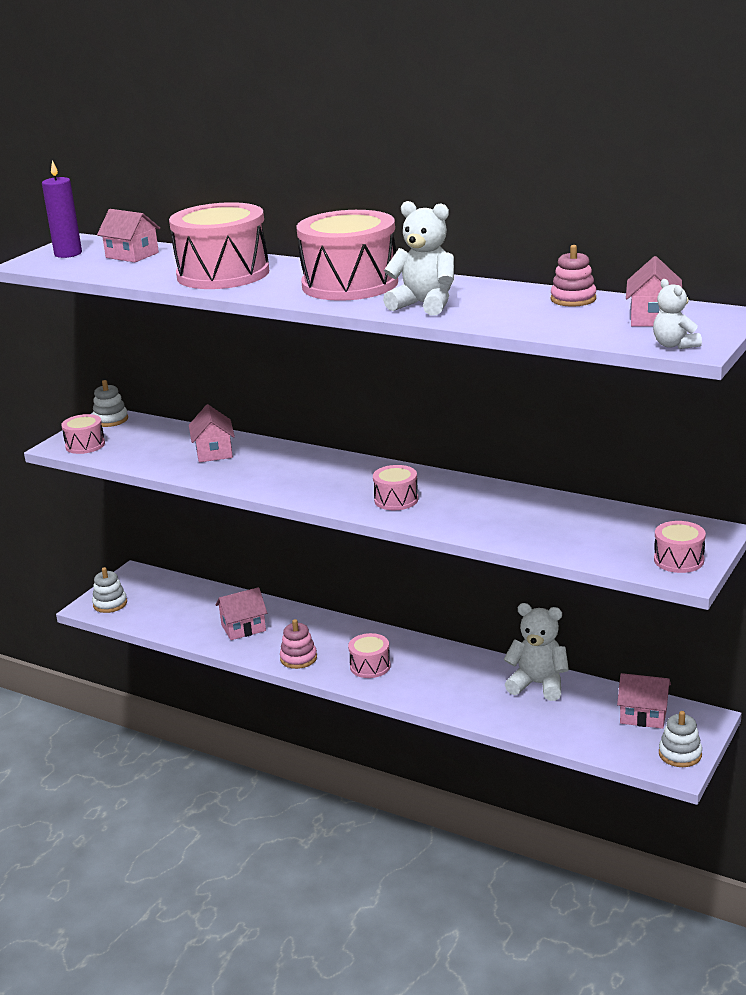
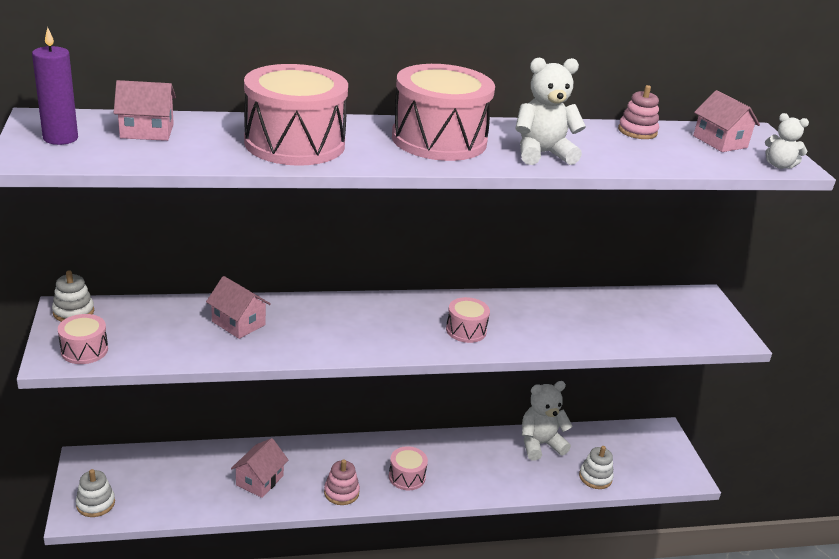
camera: 45 degrees left, 5 degrees up
pink house [617,673,671,729] -> none
pink drum [654,521,706,573] -> none
white stacking toy [659,711,702,767] -> white stacking toy moved to [579,446,614,489]

